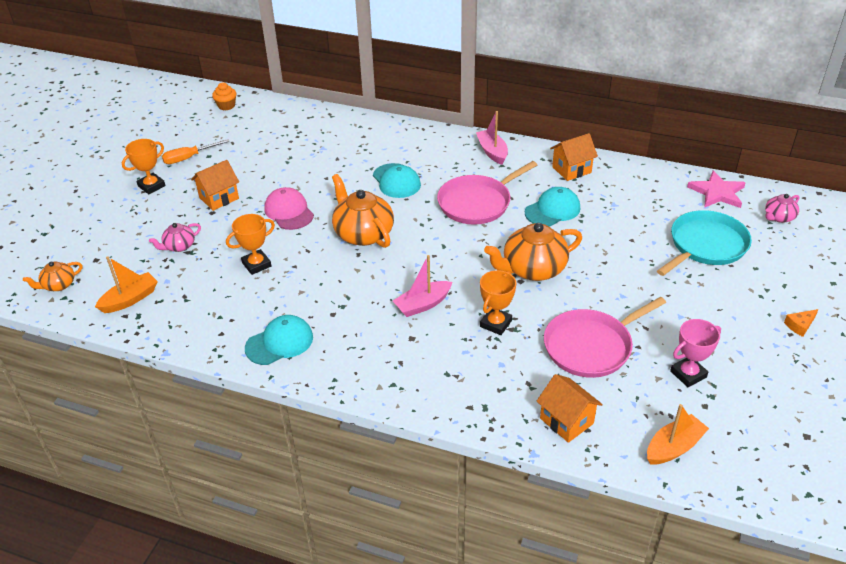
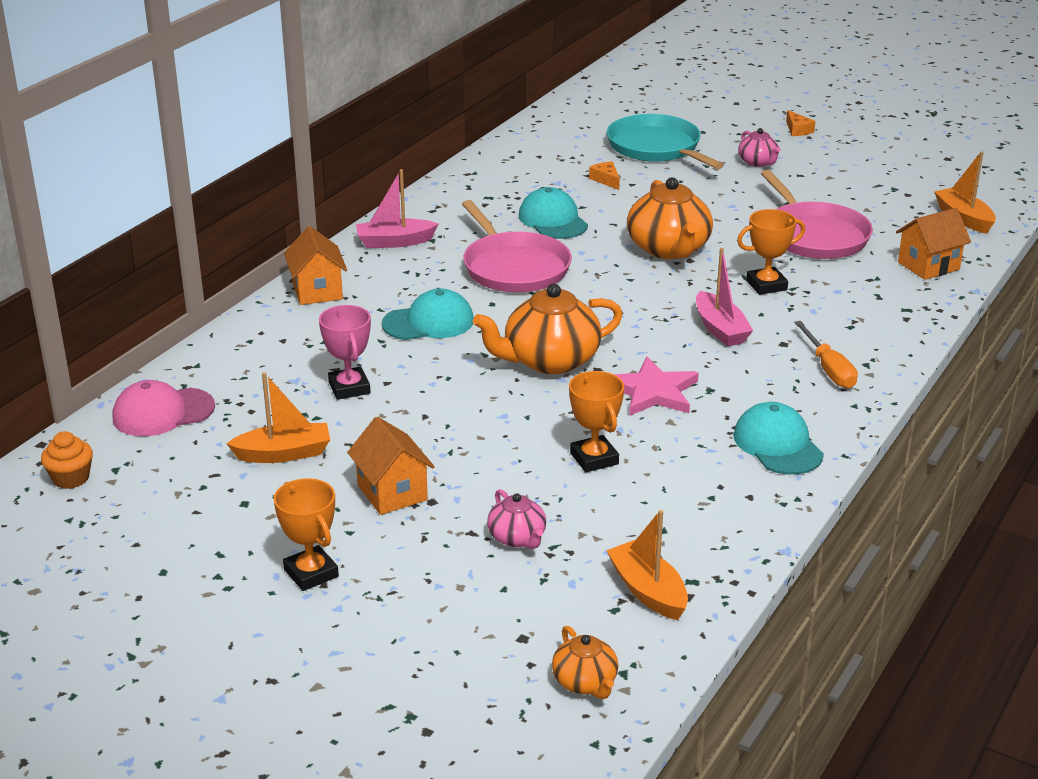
camera: 80 degrees left, 10 degrees down
orange screwdriver [162,139,230,164] -> orange screwdriver moved to [794,321,858,389]
pink cap [264,187,314,230] -> pink cap moved to [113,380,215,436]
orange trophy [480,270,516,335] -> orange trophy turned 60 degrees counterclockwise [737,209,805,295]
orange house [550,133,598,181] -> orange house moved to [284,226,347,305]
pink trophy [670,319,721,387] -> pink trophy moved to [319,305,371,400]
pink star [687,170,745,208] -> pink star moved to [614,357,699,416]
pink teapot [765,194,799,223] -> pink teapot moved to [738,128,780,167]
none -> orange boat [226,372,330,463]
none -> orange cheese [589,161,620,190]

